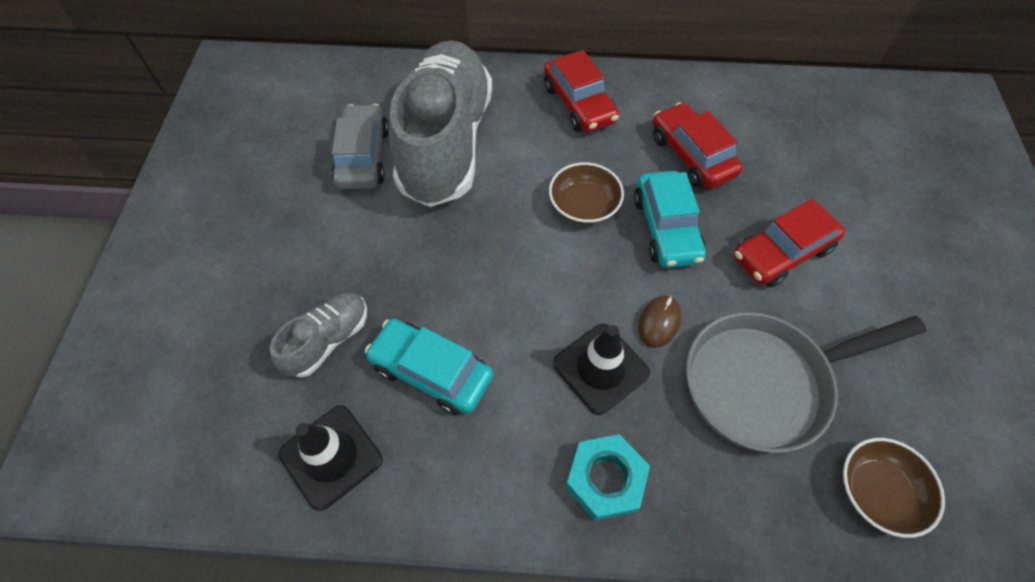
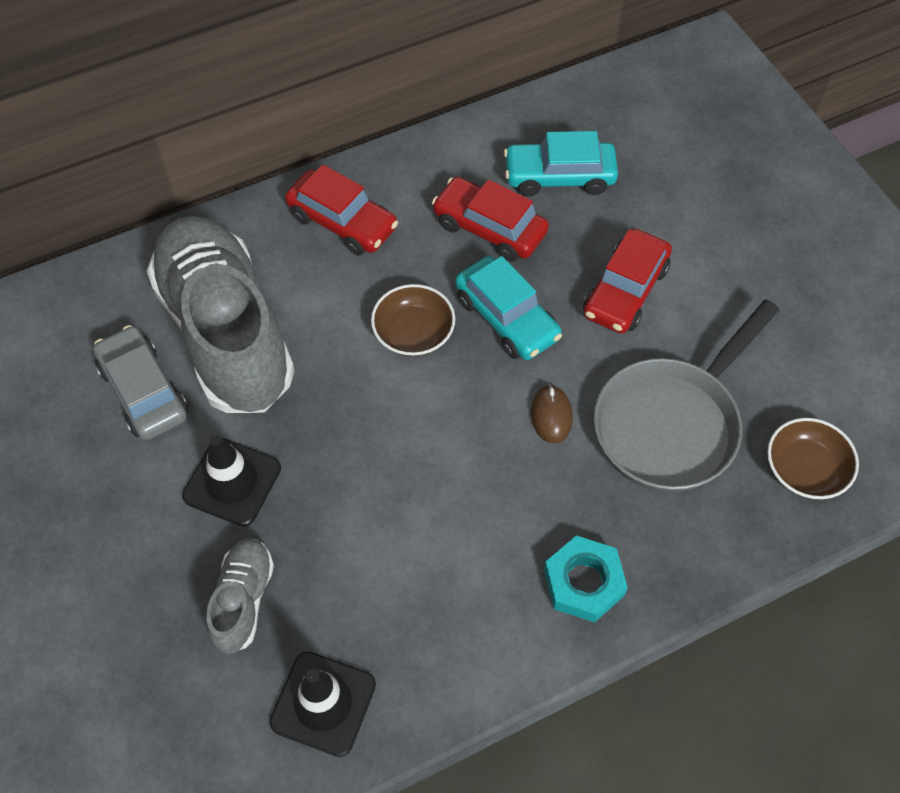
camera: 30 degrees left, 0 degrees up
turquoise car [365,319,493,415] -> turquoise car moved to [504,131,618,196]
black traffic cone [553,324,650,415] -> black traffic cone moved to [182,435,281,527]

